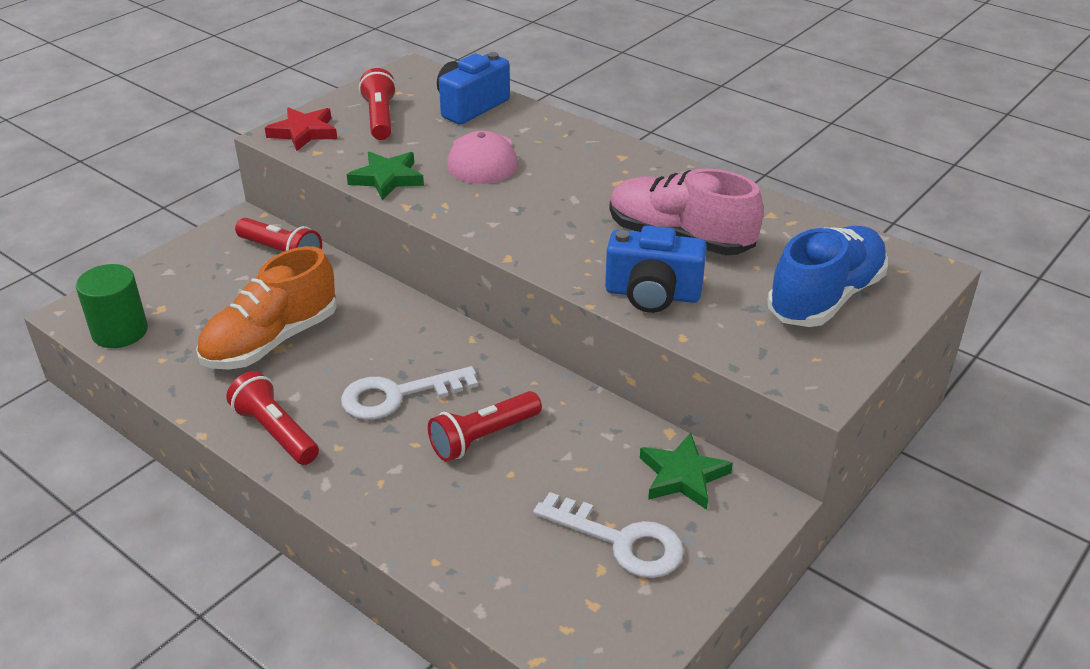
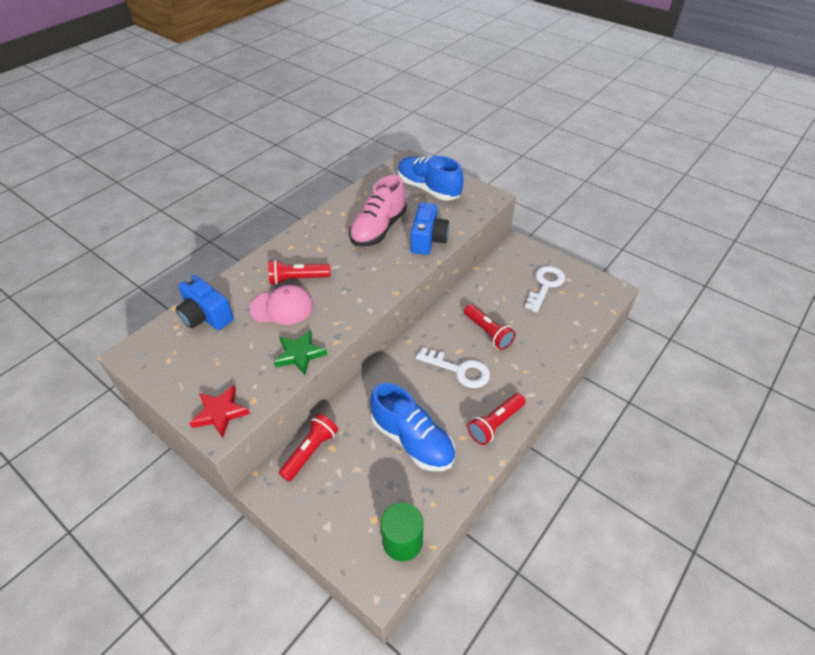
camera: 90 degrees left, 10 degrees up
orange shoe [196,246,337,369] -> blue shoe [370,383,455,471]
white key [341,366,478,420] -> white key turned 45 degrees counterclockwise [416,347,490,388]
red flashlight [359,68,396,140] -> red flashlight moved to [268,259,331,285]
green star [640,433,733,510] -> none

